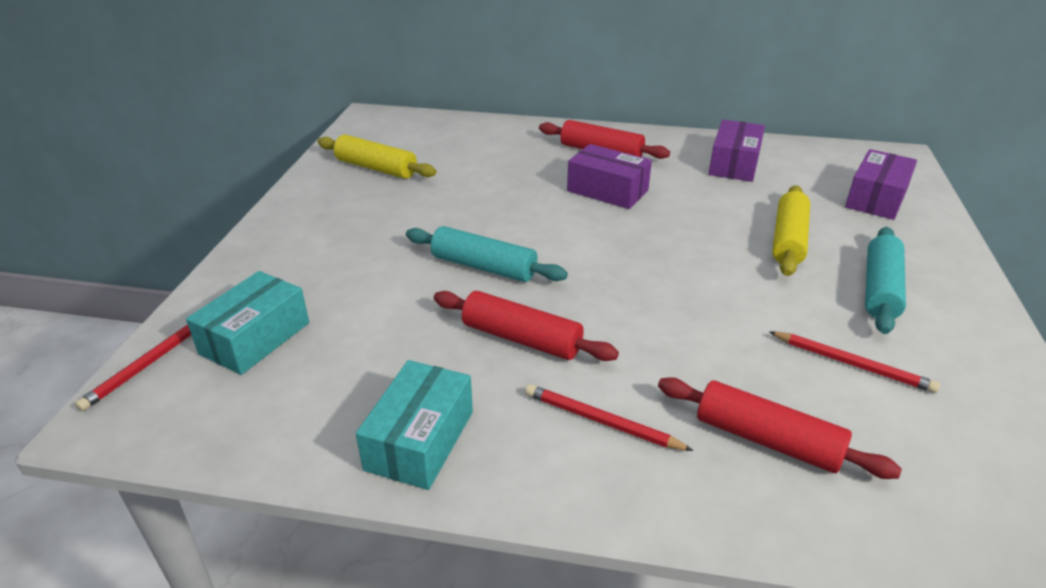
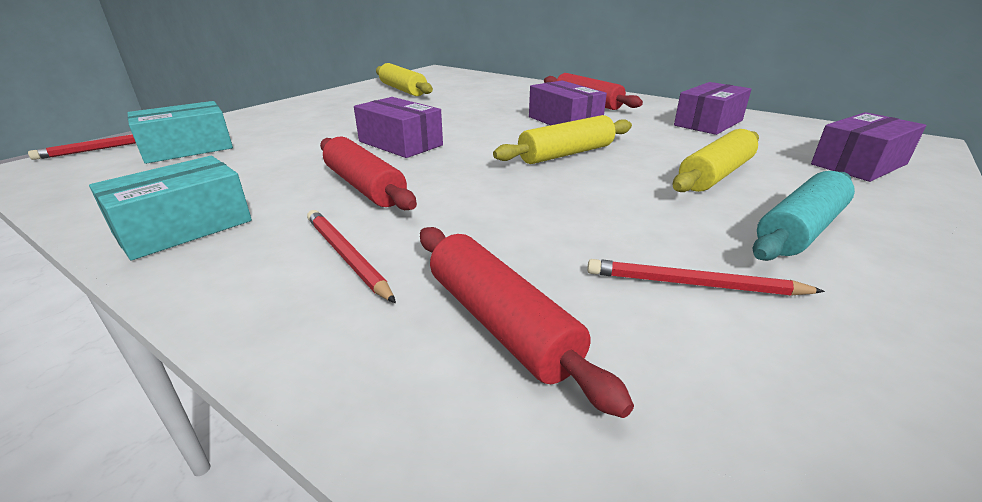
camera: 25 degrees right, 5 degrees down
turquoise rolling pin [406,226,568,282] -> purple box [354,97,443,158]
red pencil [769,331,940,393] -> red pencil turned 135 degrees clockwise [587,259,825,296]
none -> yellow rolling pin [493,115,632,164]

